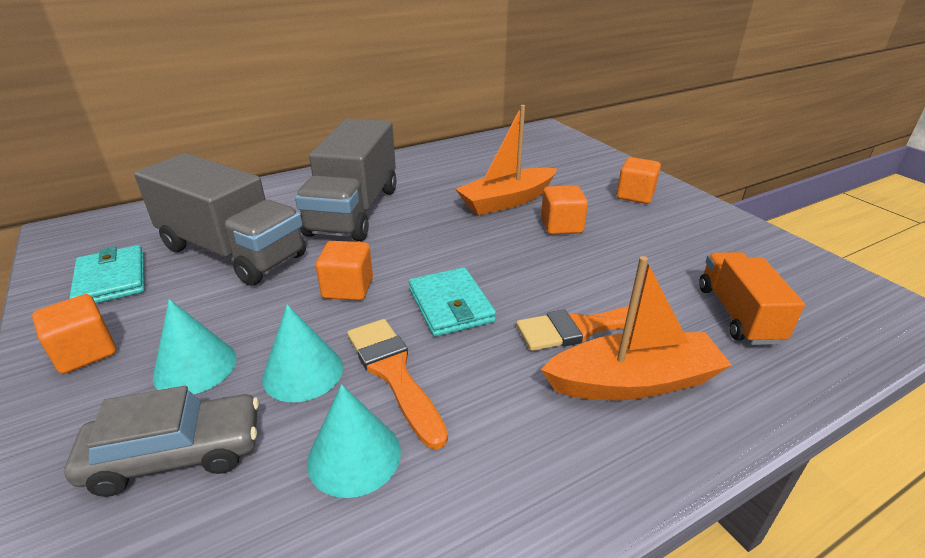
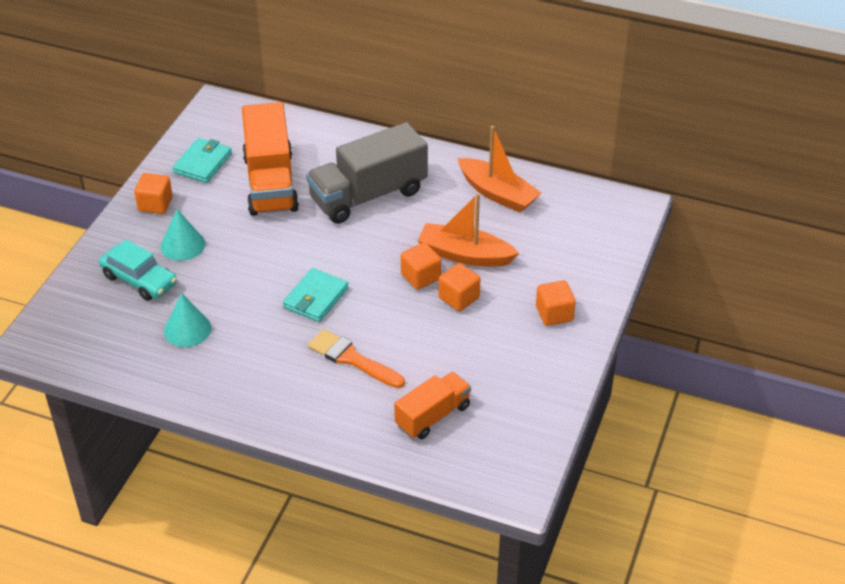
camera: 50 degrees right, 10 degrees up
grey car [64,386,259,497] -> turquoise car [99,240,177,301]
grey truck [134,153,306,286] -> orange truck [242,102,299,216]
turquoise cone [262,304,343,402] -> none
orange cube [316,241,373,301] -> orange cube moved to [401,243,441,290]
orange brush [347,319,448,449] -> none
orange boat [541,256,732,400] -> orange boat moved to [458,126,541,213]

